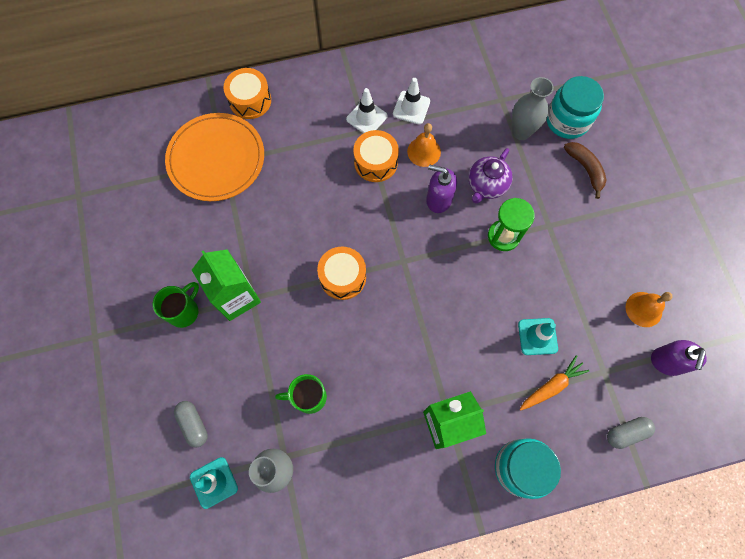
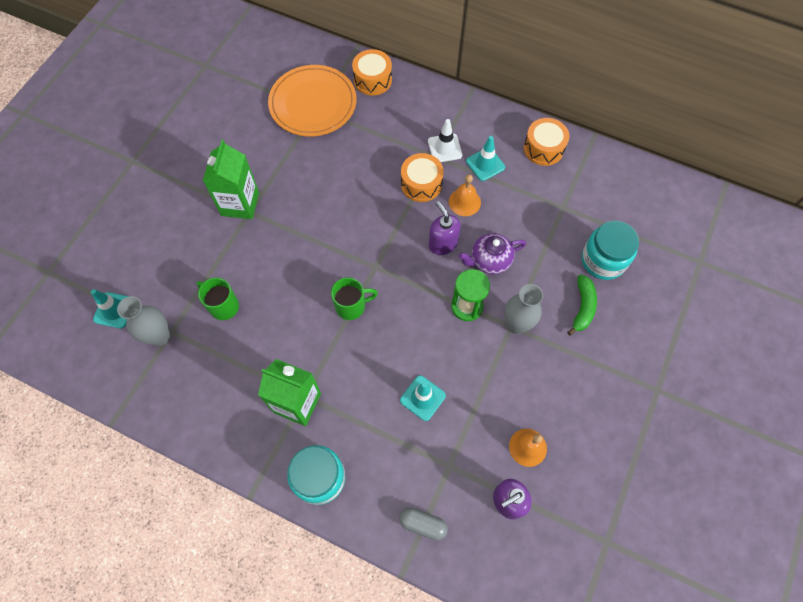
camera: 40 degrees right, 5 degrees down
green mug [153,282,199,328] -> green mug moved to [331,277,378,320]
grey capsule [174,401,208,448] -> none
orange drum [317,247,366,300] -> orange drum moved to [524,118,569,166]
white traffic cone [393,78,430,125] -> turquoise traffic cone [466,136,505,181]
grey vase [512,77,554,140] -> grey vase moved to [504,284,543,334]
orange carrot [520,355,589,411] -> none
brown banana [564,142,607,199] -> green banana [567,274,597,336]

